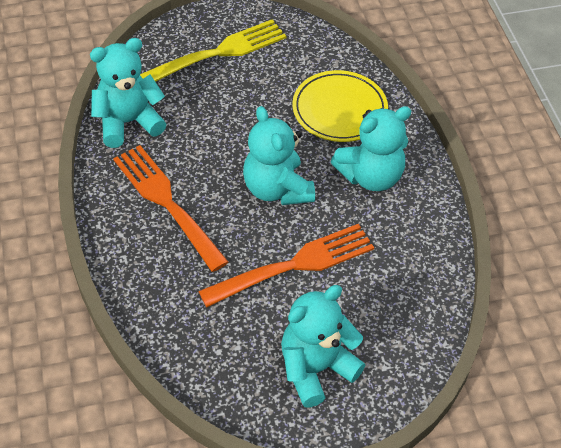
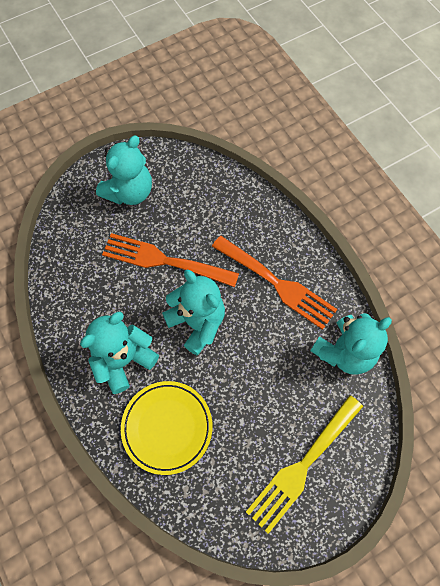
camera: 165 degrees right, 15 degrees up
orange fork [198,224,374,307] -> orange fork turned 60 degrees clockwise [102,233,239,287]

